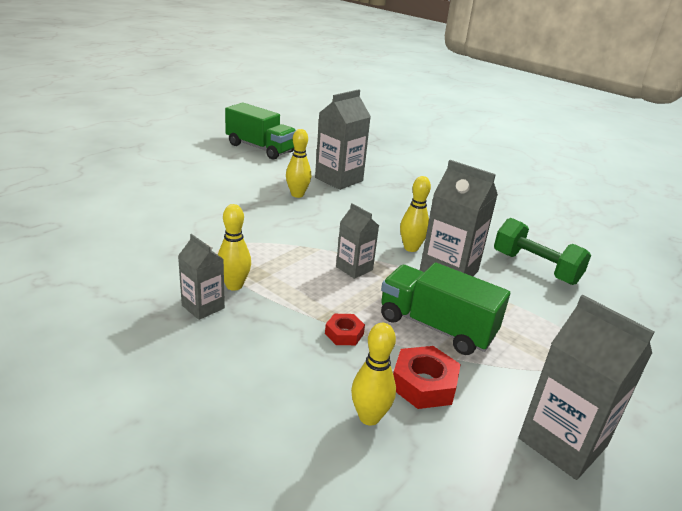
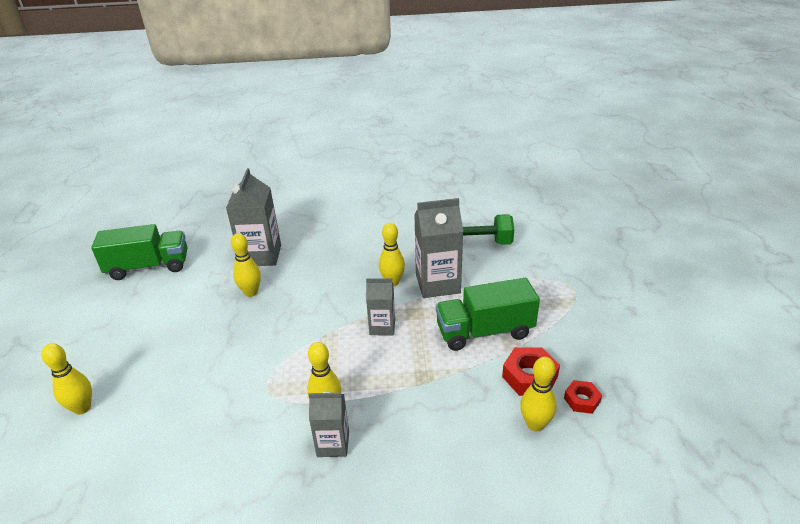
camera: 40 degrees left, 5 degrees up
red nut [325,314,365,345] -> red nut moved to [564,380,602,414]
grey carton [519,295,655,480] -> none
none -> yellow bowling pin [41,343,92,415]

